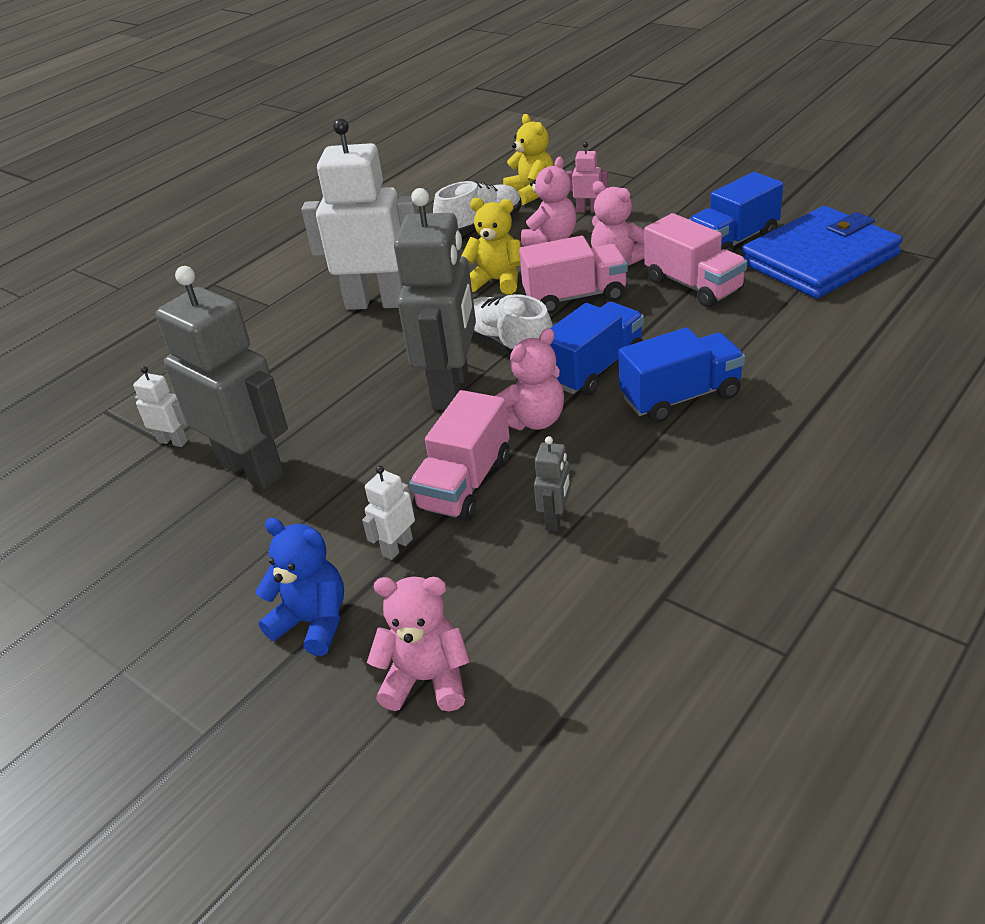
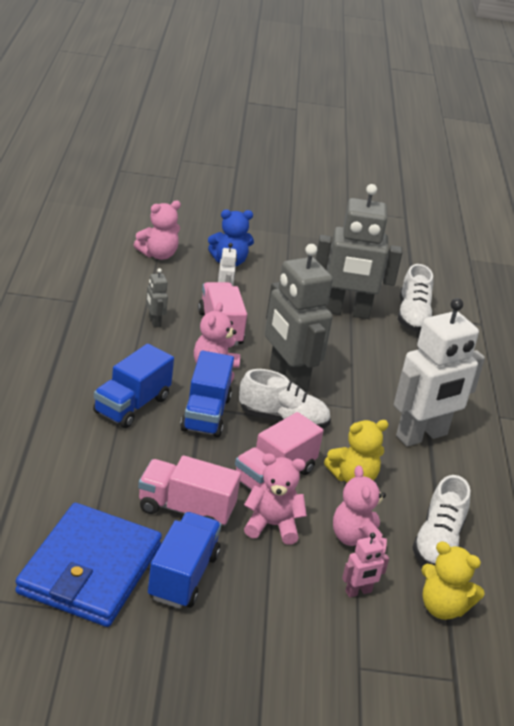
camera: 135 degrees right, 5 degrees down
white robot [133,366,188,447] -> white shoe [398,264,433,331]

